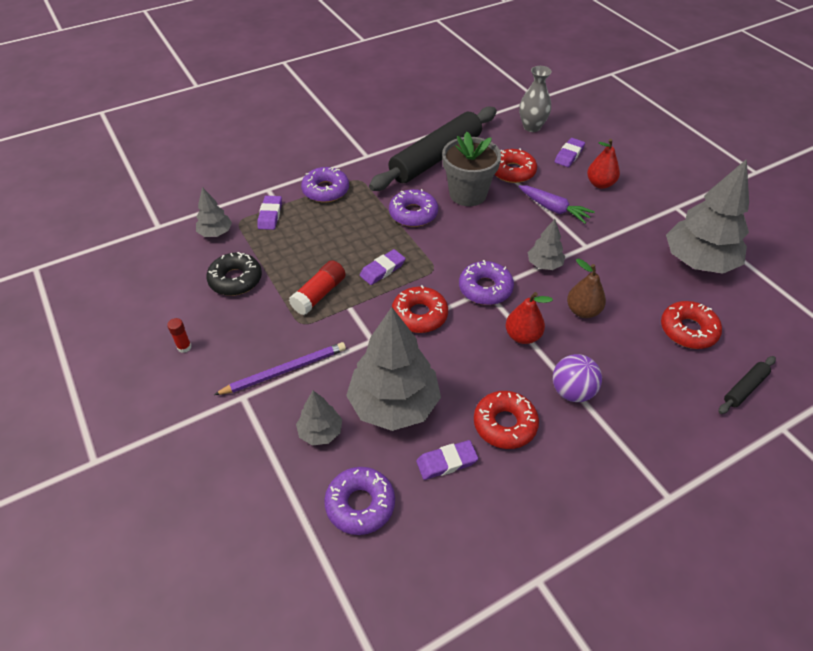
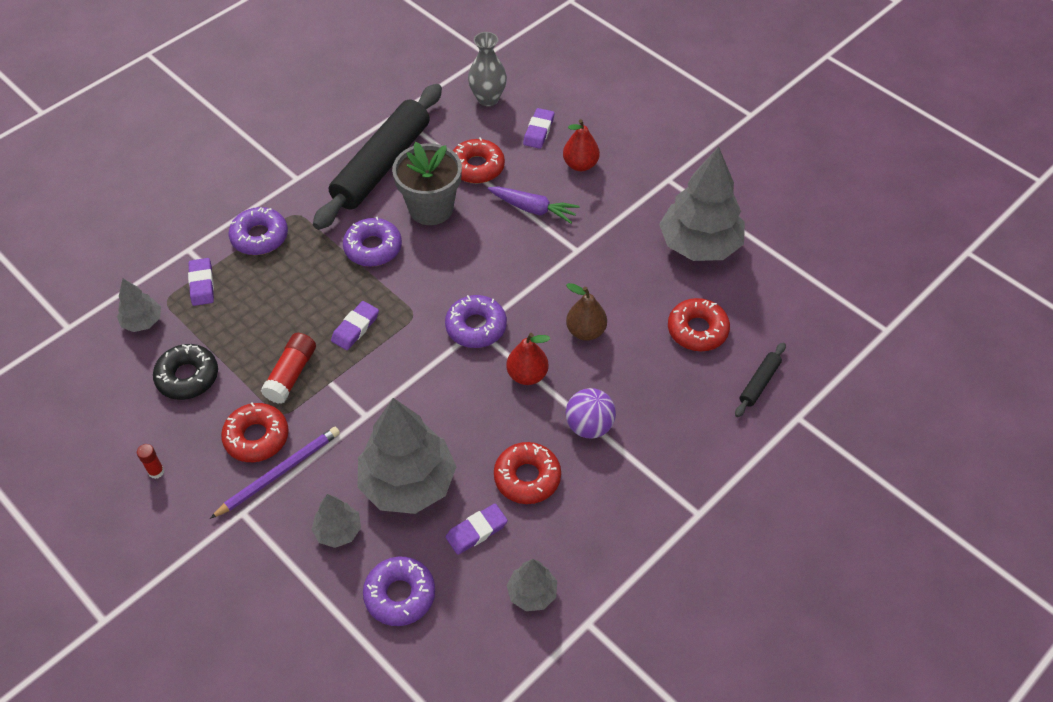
camera: 15 degrees left, 5 degrees up
red donut [392,285,448,333] -> red donut moved to [221,402,289,462]
grey tree [528,219,565,270] -> grey tree moved to [507,559,557,611]

